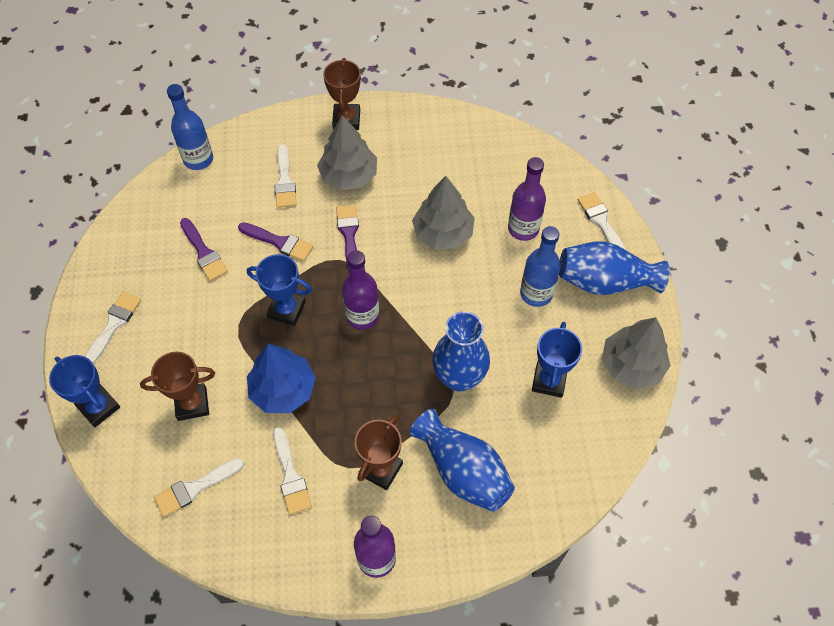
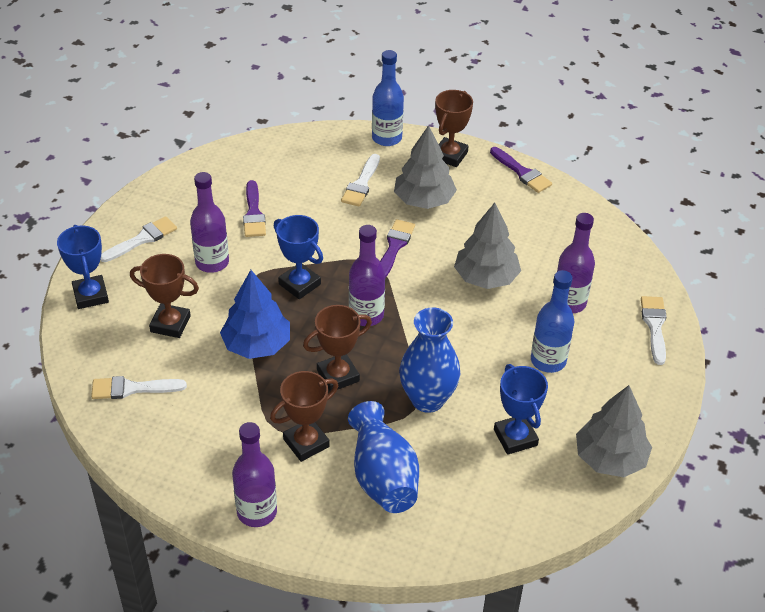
camera: 25 degrees right, 15 degrees down
blue bottle [167,84,213,170] -> blue bottle moved to [372,50,404,146]
purple brush [238,222,313,261] -> purple brush moved to [490,147,552,193]
white brush [273,427,312,515] -> none
blue trophy [532,322,582,398] -> blue trophy turned 60 degrees counterclockwise [494,364,548,455]
blue vase [559,241,670,295] -> none
none -> purple bottle [190,172,229,273]
none -> brown trophy [303,305,372,391]

